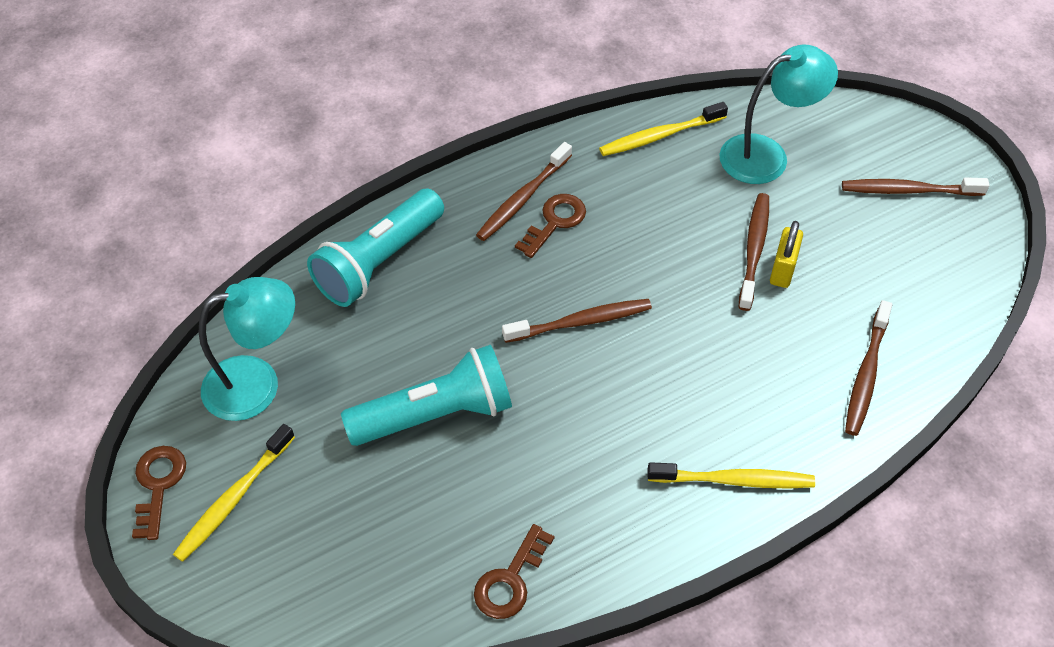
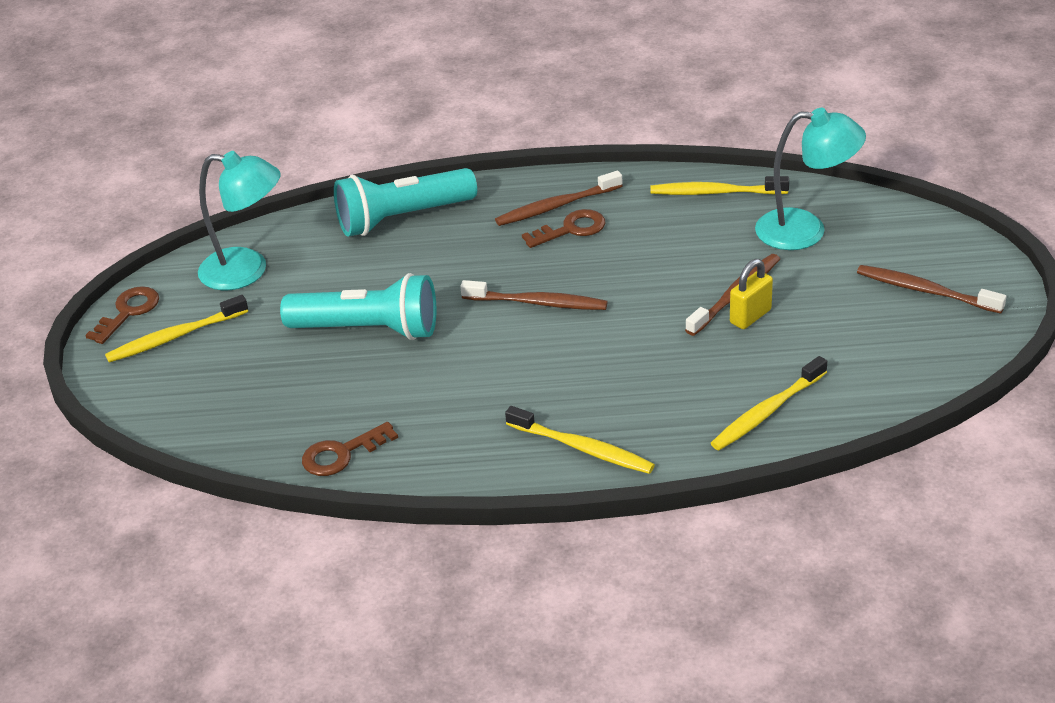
camera: 30 degrees right, 15 degrees down
brown toothbrush [845,300,892,436] -> yellow toothbrush [711,356,827,450]

